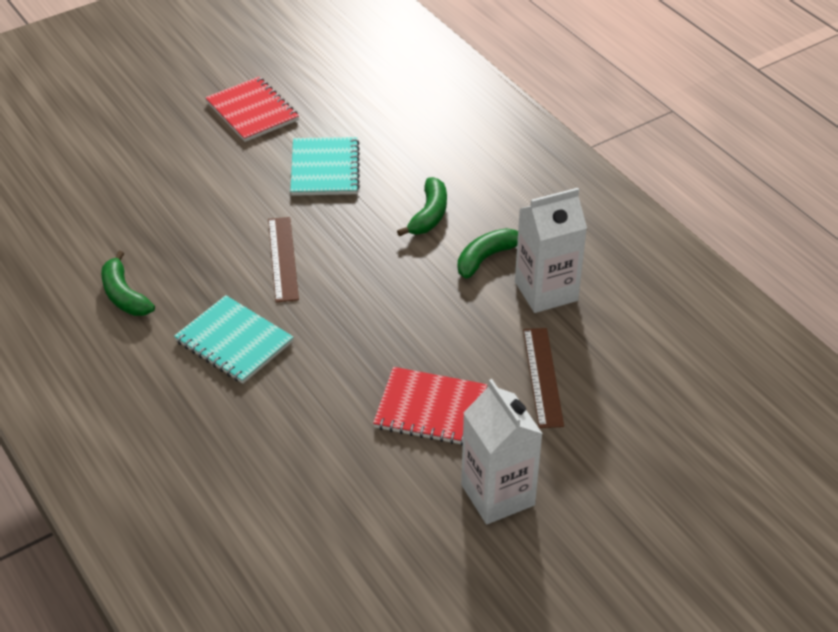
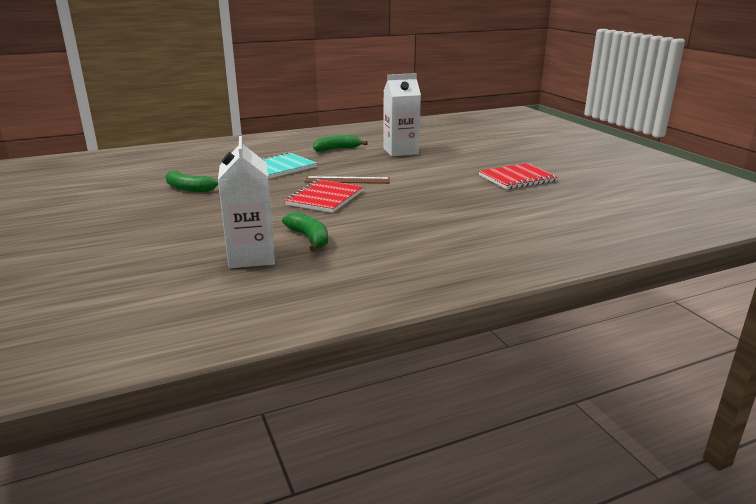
camera: 100 degrees right, 20 degrees down
turquoise notebook [290,137,360,196] -> none
red notebook [373,367,487,446] -> red notebook moved to [285,179,363,213]
green banana [397,177,447,236] -> green banana moved to [166,170,218,192]
white carton [461,379,543,524] -> white carton moved to [383,73,421,156]
brown ruler [523,328,564,428] -> none

